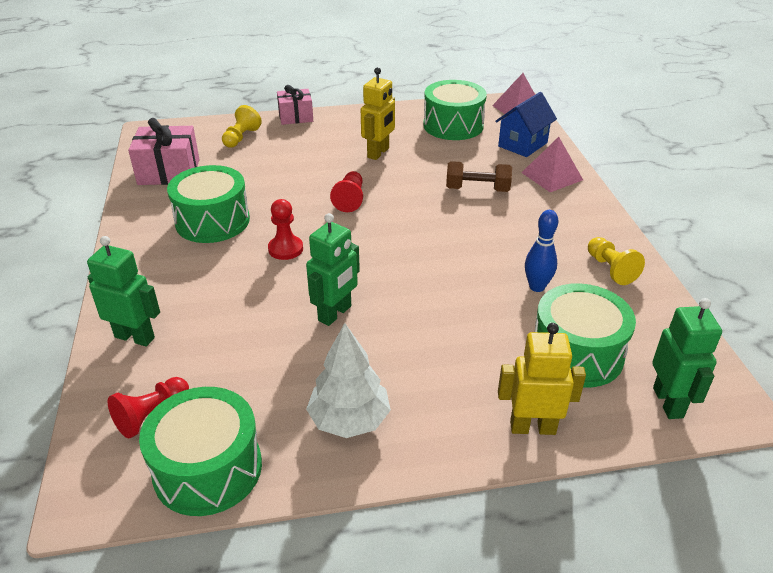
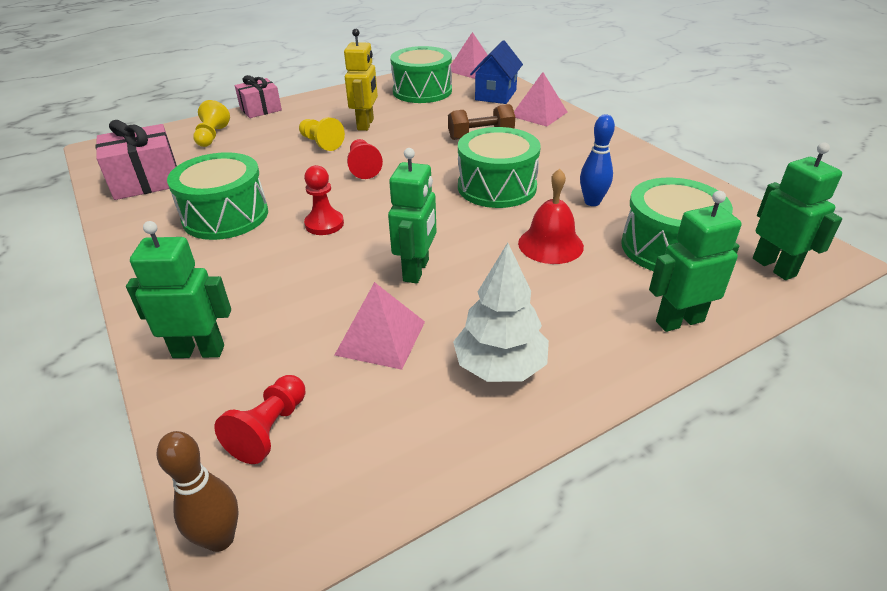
camera: 20 degrees left, 0 degrees up
green drum [139,387,262,516] -> green drum moved to [458,127,541,208]
yellow robot [498,323,586,435] -> green robot [649,191,742,332]
yellow pawn [588,237,645,285] -> yellow pawn moved to [299,117,345,151]
none -> brown bowling pin [157,431,239,552]
none -> pink pyramid [335,282,425,370]
none -> red bell [518,168,584,264]

